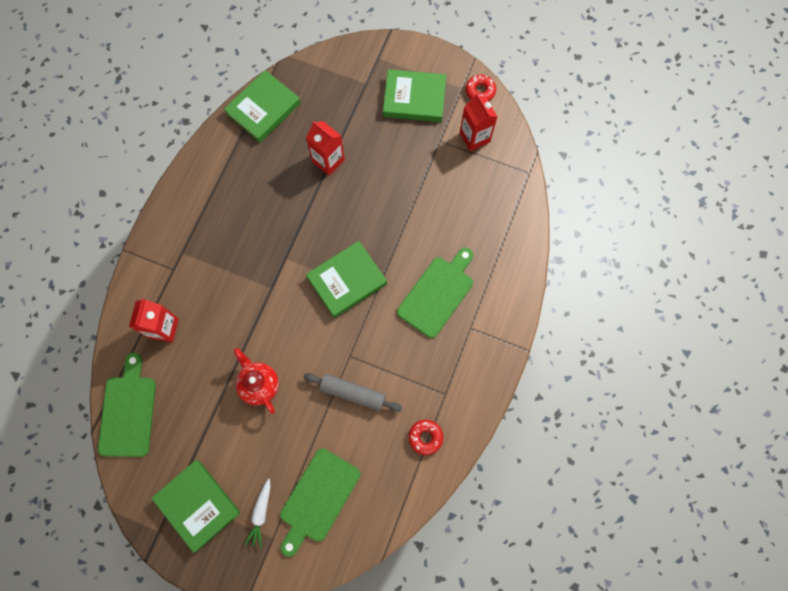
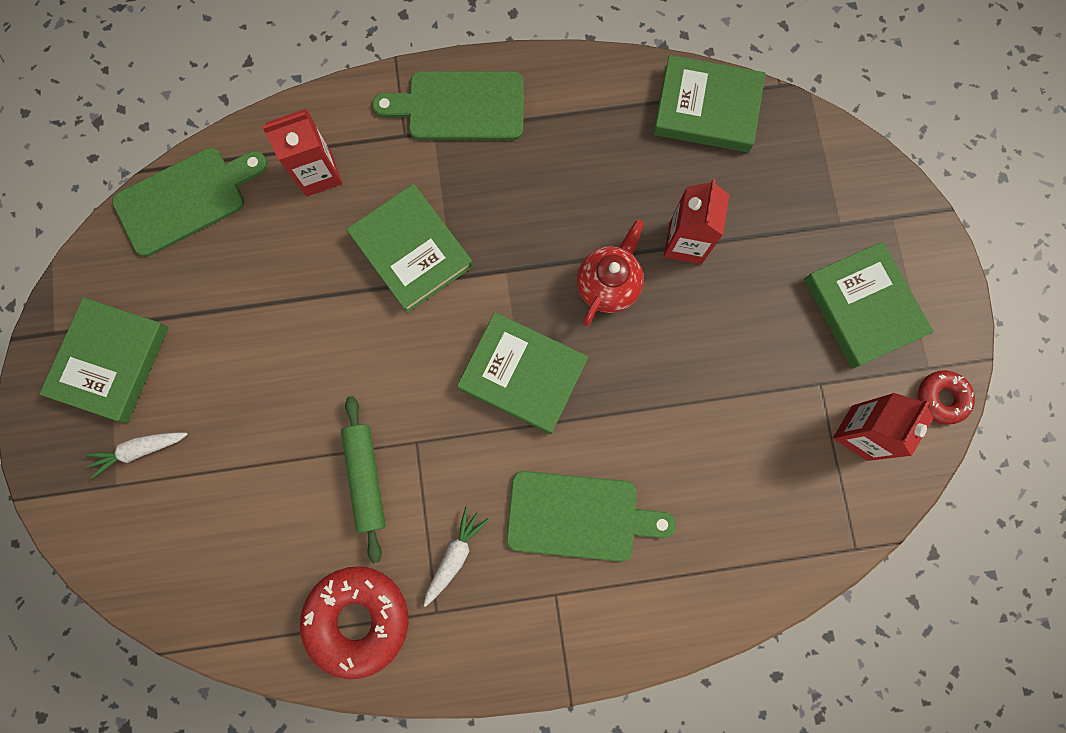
camera: 60 degrees right, 5 degrees up
red teapot [234,348,279,414] -> red teapot moved to [577,220,644,326]
green cutting board [280,448,360,557] -> green cutting board moved to [372,71,524,140]
grey rolling pin [304,373,402,412] -> green rolling pin [341,396,386,563]
red donut [409,420,443,455] -> red donut [300,566,408,679], size x1.86
none -> green book [346,184,473,313]
none -> white carrot [424,507,489,607]

